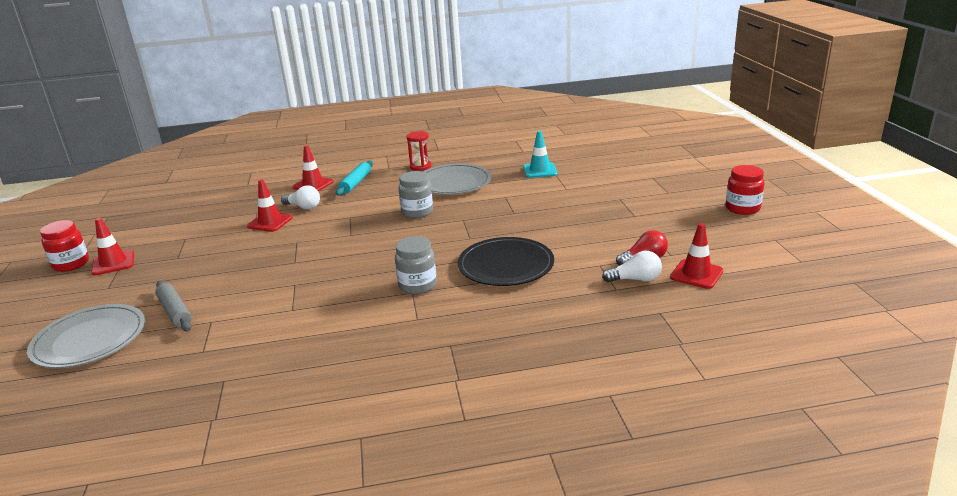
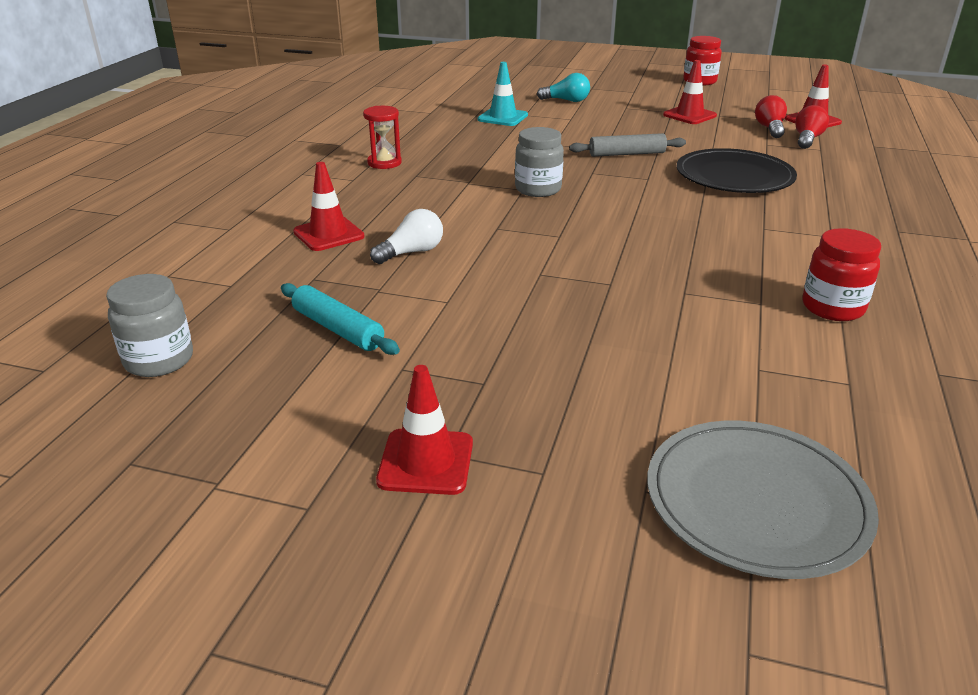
camera: 65 degrees left, 5 degrees up
red jar [40,220,89,272] -> red jar moved to [802,228,881,321]
grey rolling pin [155,280,192,331] -> grey rolling pin moved to [569,133,686,157]
red traffic cone [247,179,293,232] -> red traffic cone moved to [663,60,717,124]
turquoise rolling pin [336,161,373,196] -> turquoise rolling pin moved to [281,283,400,355]
grey jar [395,236,437,294] -> grey jar moved to [106,274,193,377]
grey plate [423,164,491,195] -> none
white light bulb [602,251,662,282] -> red light bulb [795,105,829,149]
none -> turquoise light bulb [537,73,590,102]

